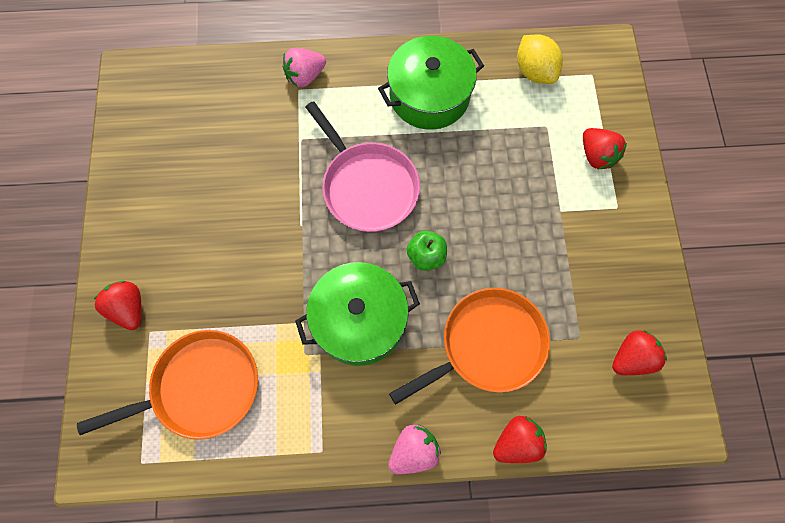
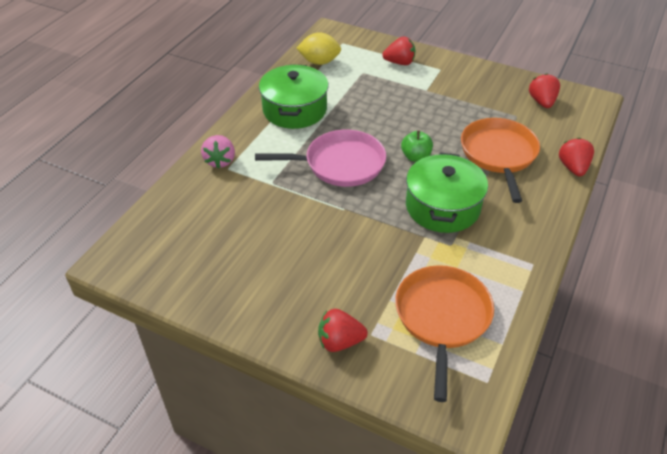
camera: 60 degrees left, 25 degrees down
pink strawberry [388,424,441,474] -> none

